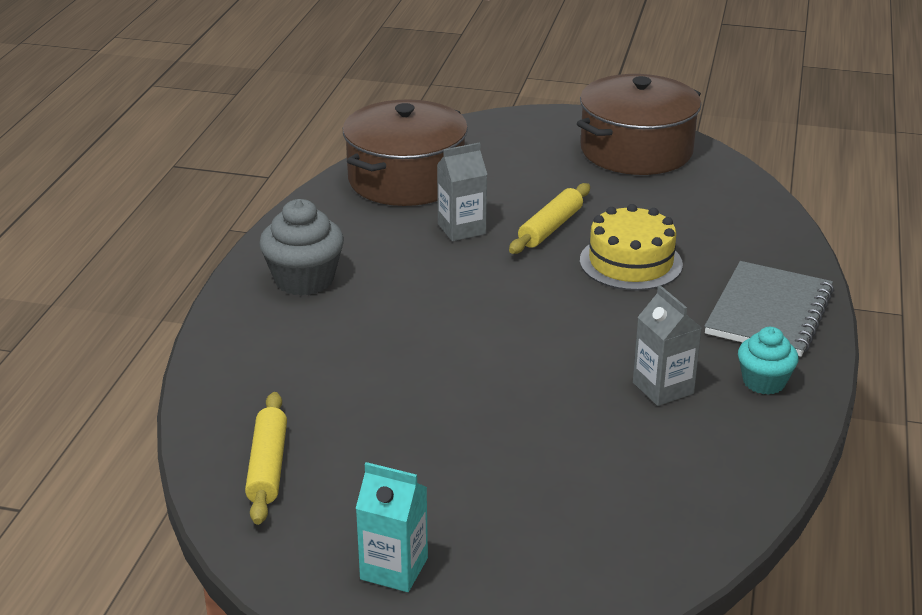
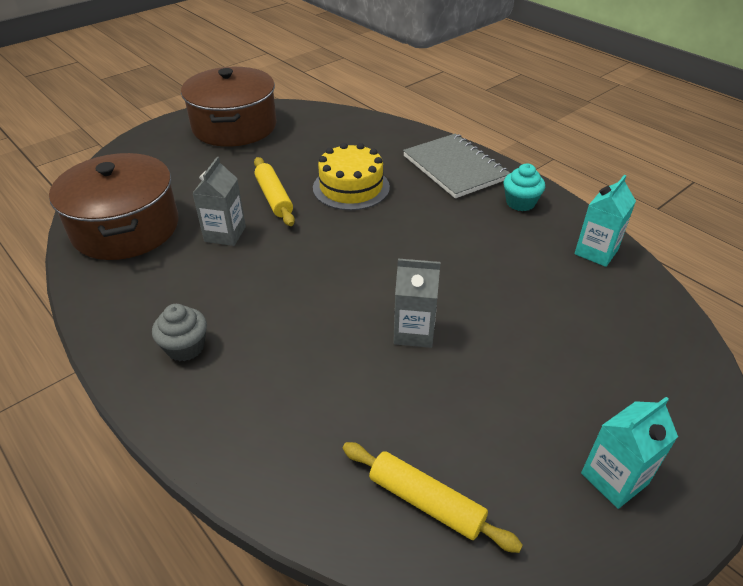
camera: 55 degrees left, 10 degrees up
grey cupcake [259,199,344,296] -> grey cupcake [152,304,207,361], size x0.64
grey carton [633,285,702,406] -> grey carton moved to [393,259,441,348]
none -> turquoise carton [575,175,636,267]

